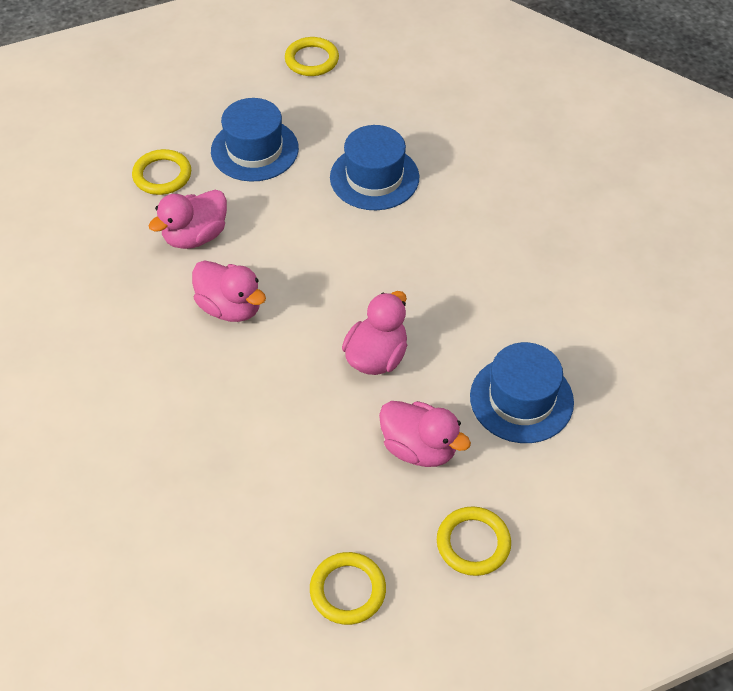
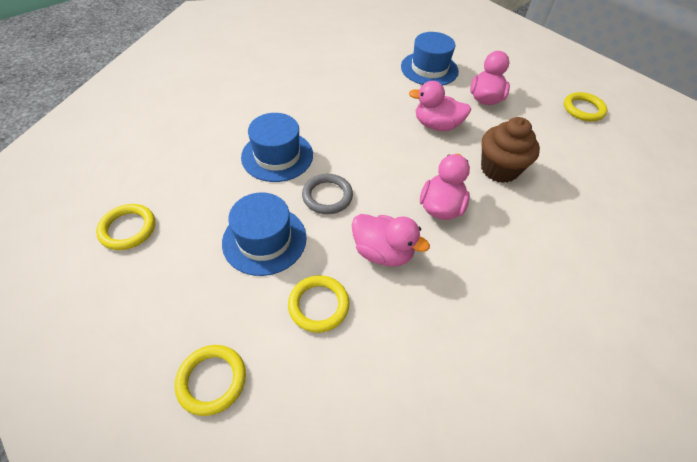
camera: 110 degrees left, 0 degrees up
yellow ring [437,506,511,576] -> yellow ring moved to [175,345,246,416]
none -> grey ring [302,174,353,214]
none -> brown cupcake [481,117,540,183]

